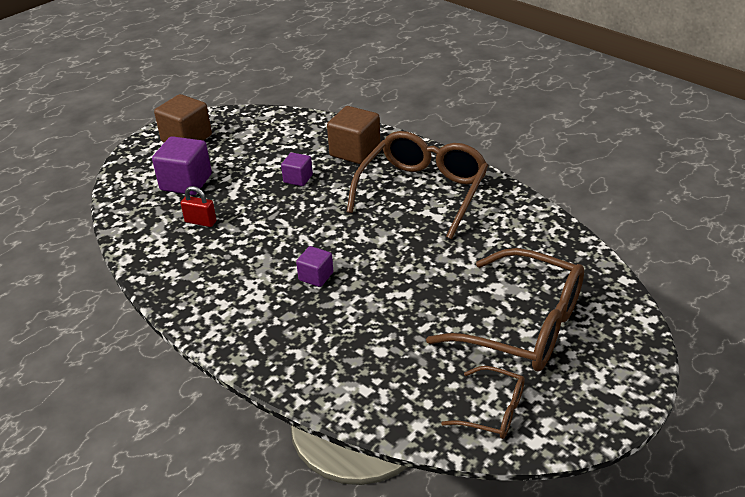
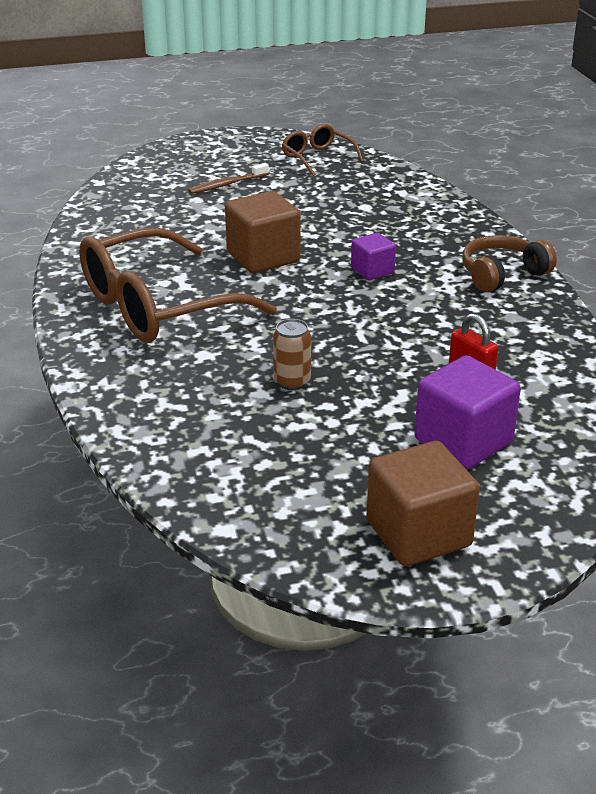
camera: 150 degrees left, 5 degrees down
purple cube [281,153,313,186] -> brown can [273,319,311,390]
brown cube [327,106,381,164] -> brown cube moved to [225,191,301,273]
brown glasses [426,248,584,371] -> brown toothbrush [188,163,269,194]
none -> brown headphones [462,235,557,292]

